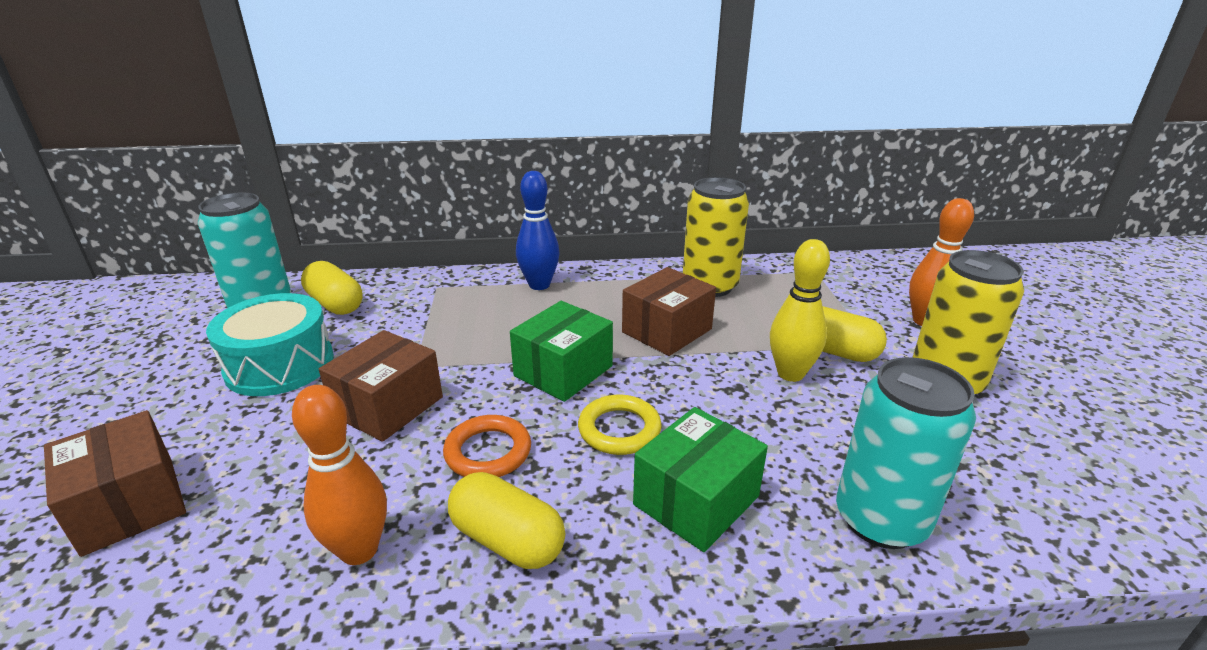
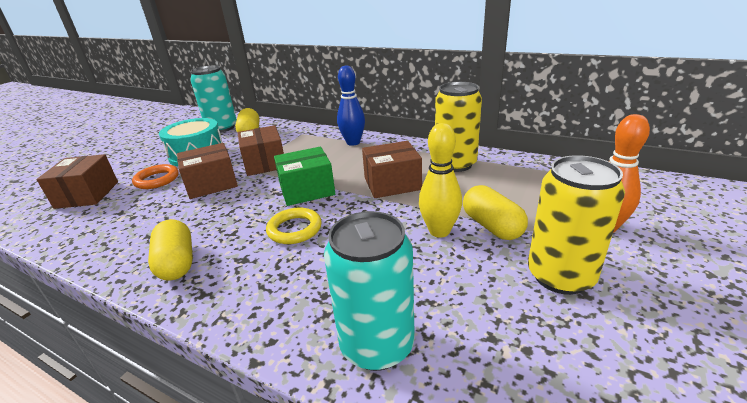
camera: 35 degrees right, 0 degrees up
orange bowling pin [292,385,387,565] -> none
orange ring [443,415,531,477] -> orange ring moved to [132,164,179,189]
green box [633,407,768,552] -> none
none -> brown box [238,125,284,176]

